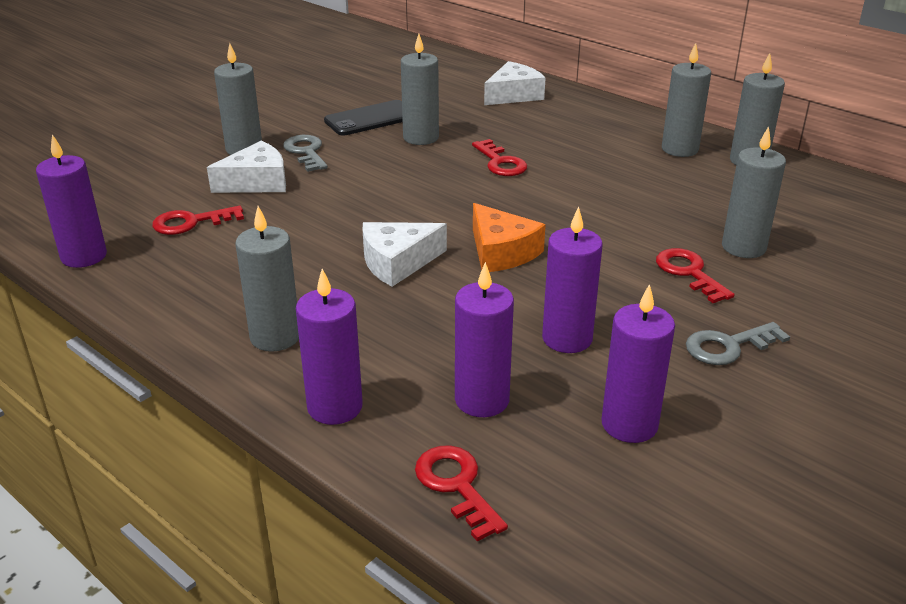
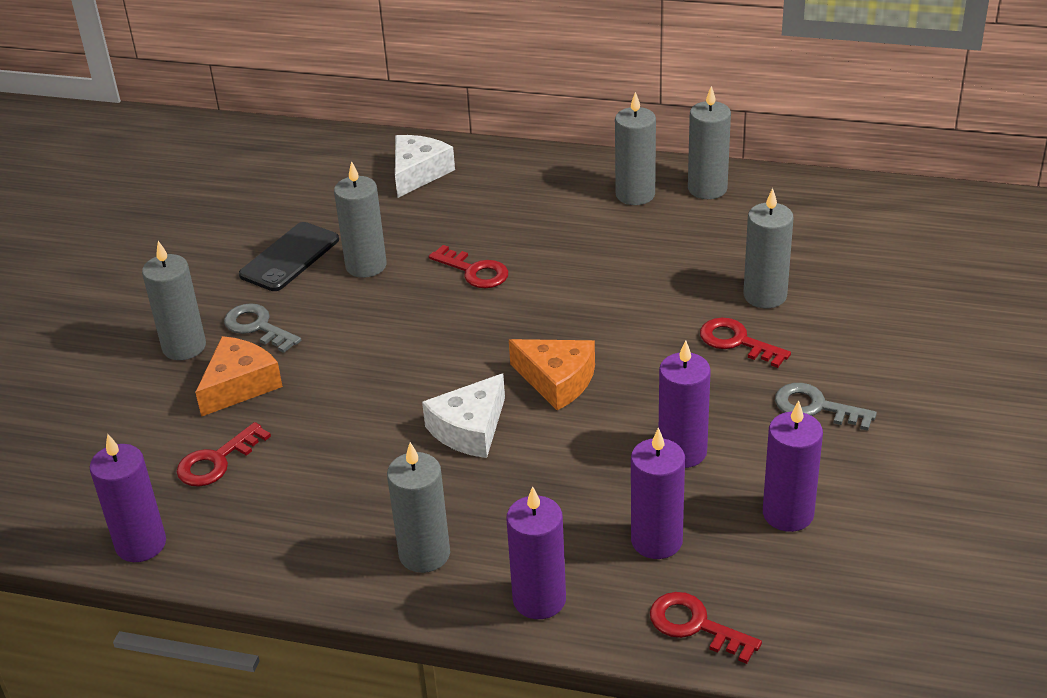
camera: 25 degrees left, 5 degrees up
white cheese [207,141,286,193] -> orange cheese [195,336,283,417]
grey key [686,322,790,365] -> grey key turned 75 degrees clockwise [775,383,877,431]

